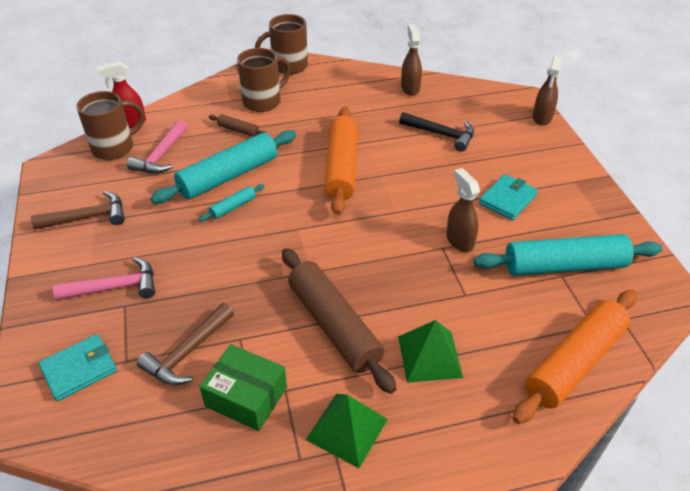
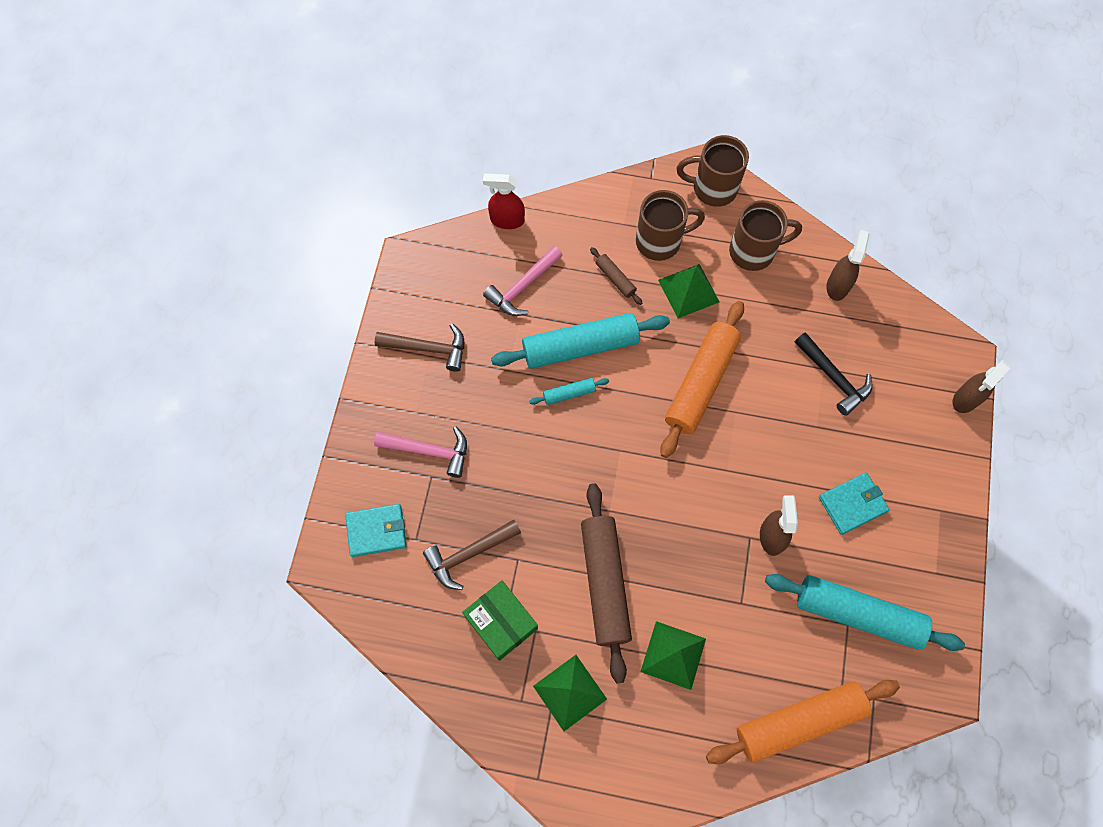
camera: 25 degrees right, 25 degrees up
brown mug [77,91,145,160] -> brown mug moved to [729,200,802,271]
none -> green pyramid [658,264,719,318]

